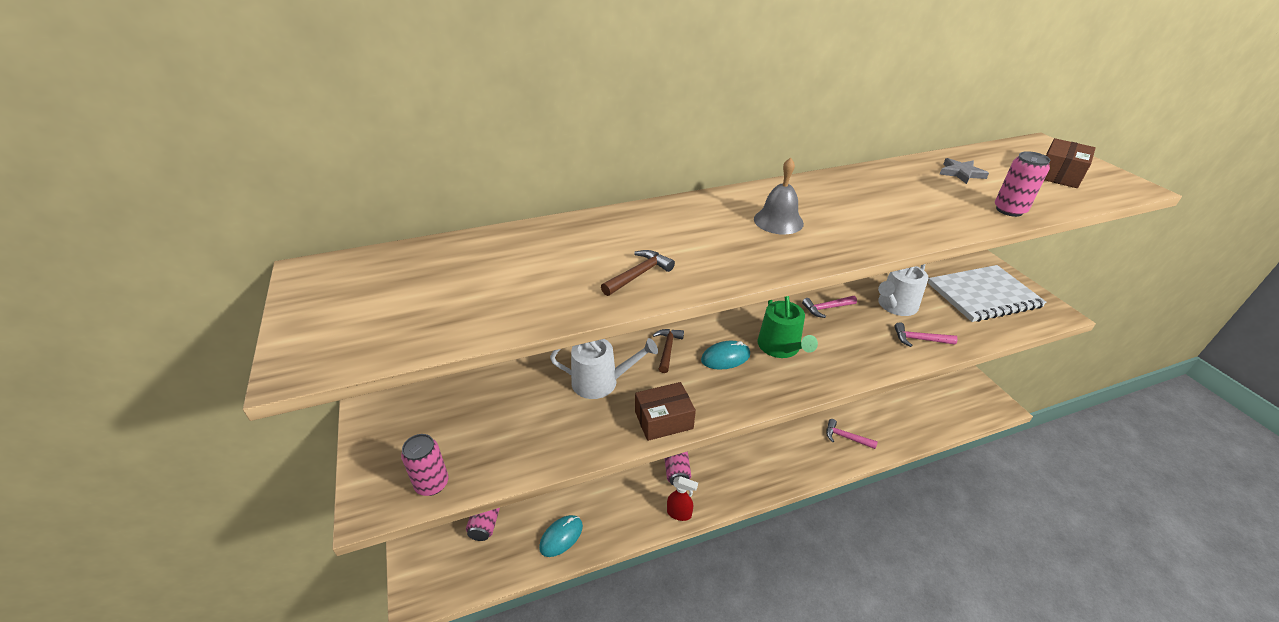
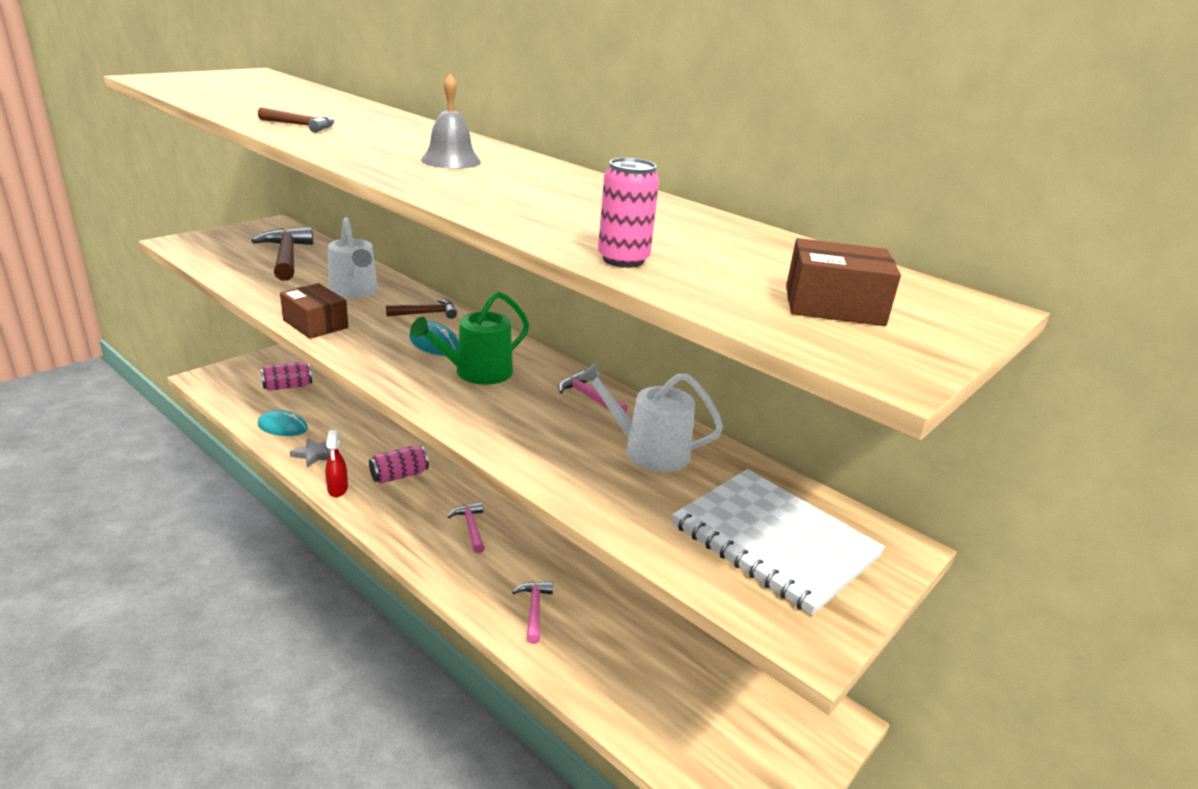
camera: 60 degrees right, 10 degrees down
pink can [401,434,449,496] -> none
pink hammer [894,322,958,347] -> pink hammer moved to [447,502,485,553]
grey star [940,158,989,184] -> grey star moved to [290,438,330,468]
none -> brown hammer [251,227,313,281]

